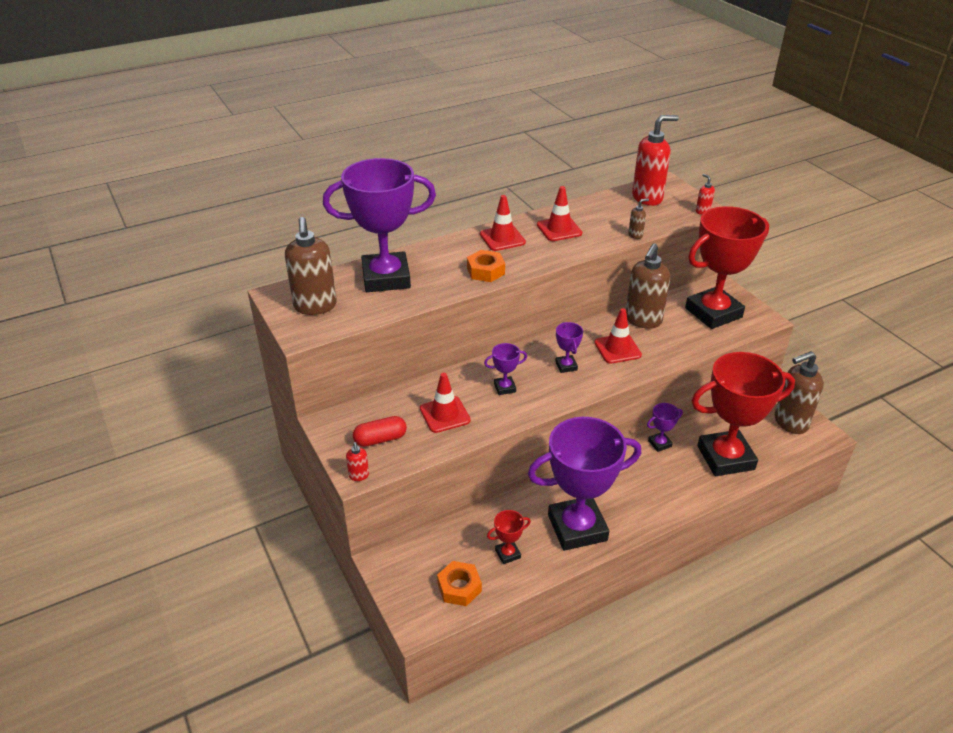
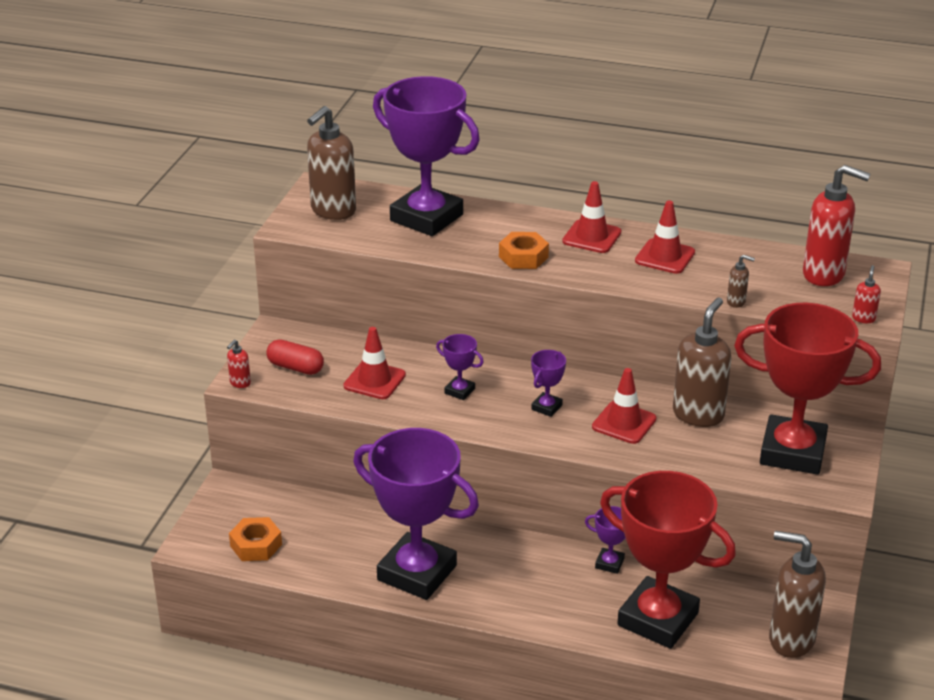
camera: 45 degrees right, 5 degrees down
red trophy [487,510,531,564] -> none
brown soap dispenser [626,243,670,329] -> brown soap dispenser turned 135 degrees clockwise [673,298,731,427]

